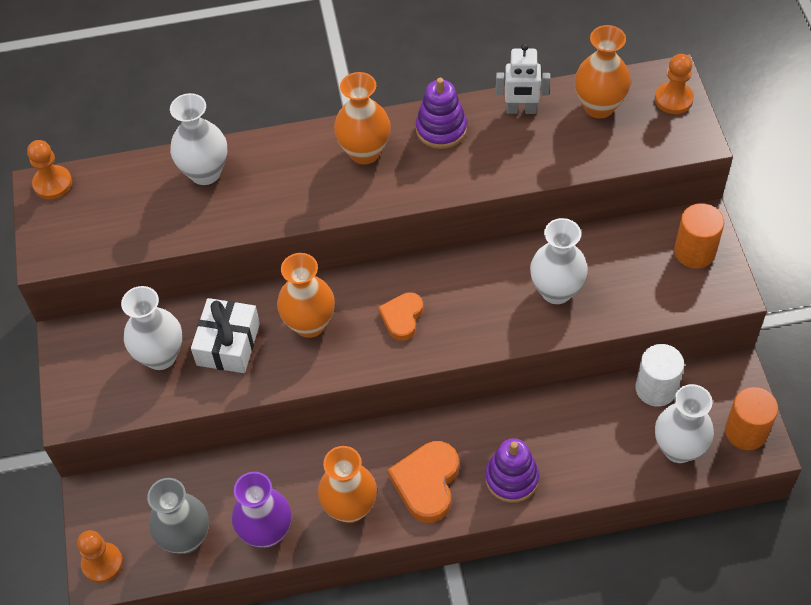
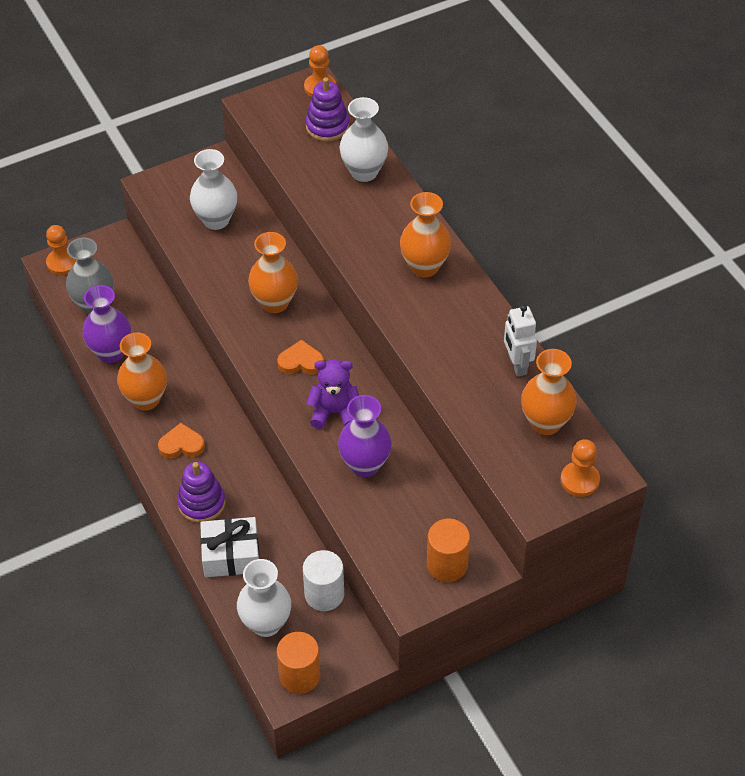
camera: 70 degrees right, 5 degrees down
white gift [191,298,260,373] -> white gift moved to [200,517,259,577]
orange heart [388,441,459,523] -> orange heart [158,423,205,459], size x0.64
purple stacking toy [416,78,467,149] -> purple stacking toy moved to [305,77,350,142]
white vase [530,218,588,304] -> purple vase [338,395,392,477]
none -> purple teddy bear [306,359,359,429]

